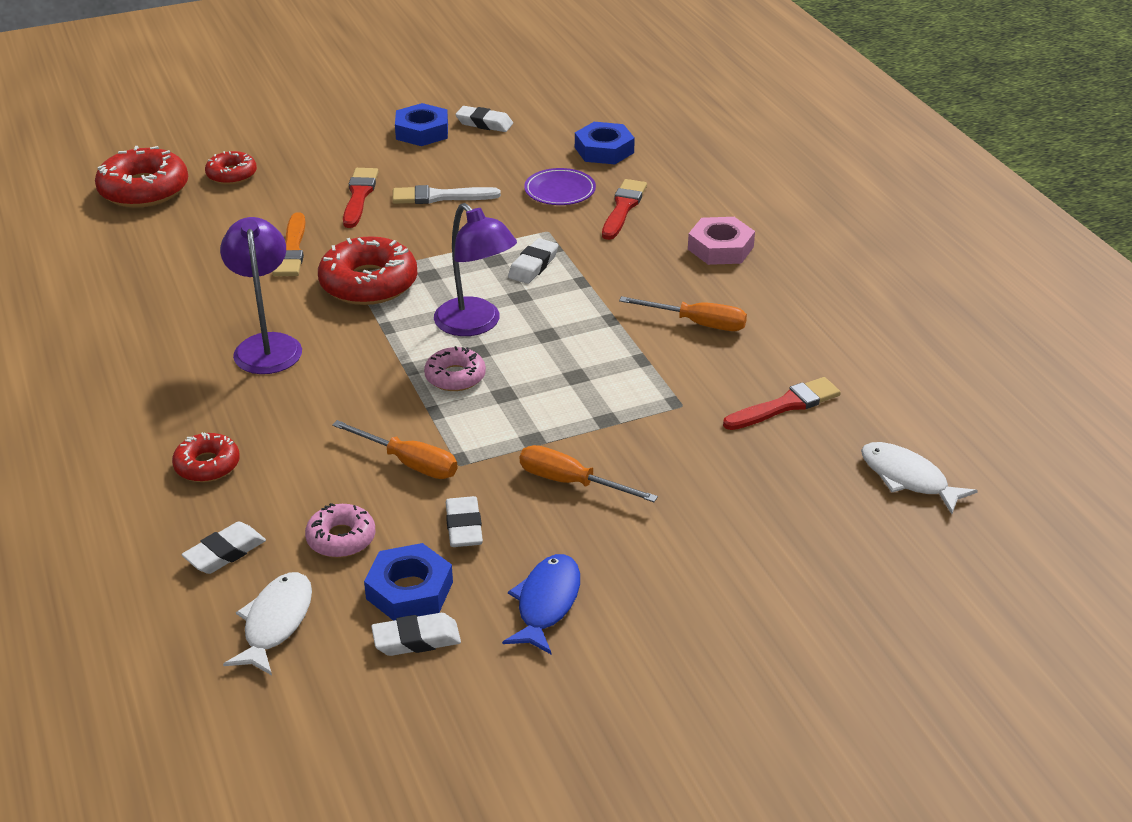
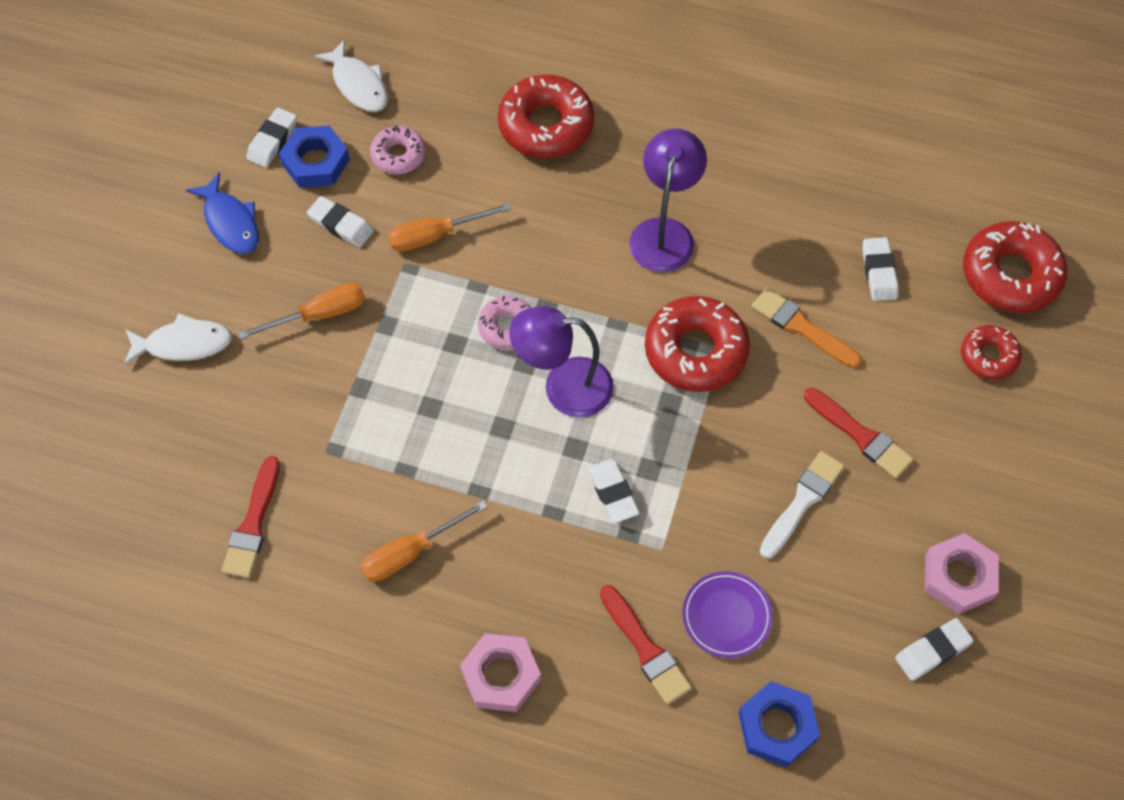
camera: 130 degrees right, 25 degrees up
red donut [172,432,240,482] -> red donut [498,75,594,158], size x1.75
white eraser [181,522,266,574] -> white eraser moved to [862,237,899,301]
purple lamp [220,217,302,374] -> purple lamp turned 105 degrees counterclockwise [629,128,707,273]
blue nut [395,103,448,146] -> pink nut [925,533,999,614]
white fish [861,442,978,514] -> white fish moved to [124,313,232,365]

